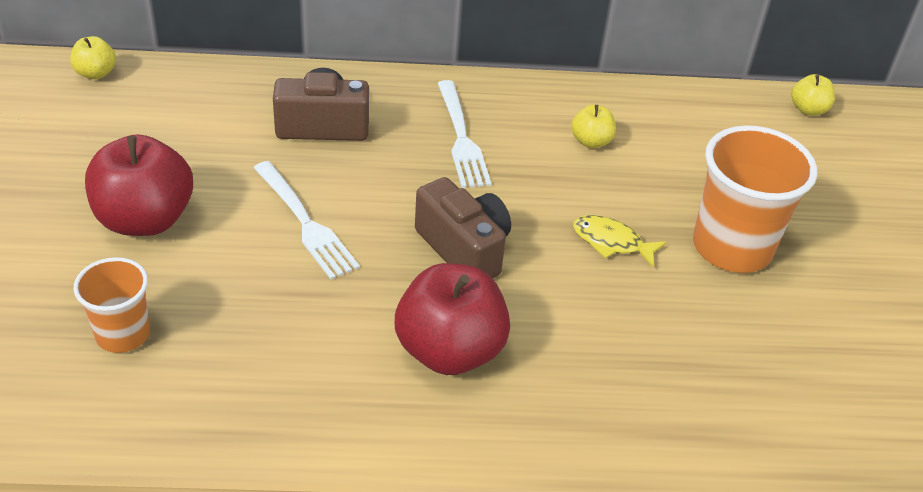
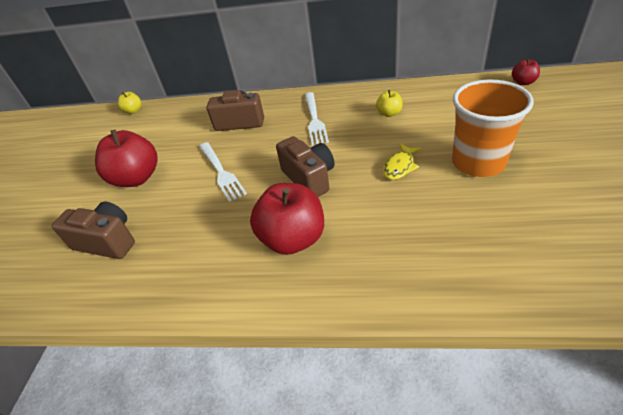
camera: 15 degrees right, 0 degrees up
orange cup [73,257,150,353] -> brown camera [52,202,135,259]
yellow fish [573,215,666,267] -> yellow fish turned 90 degrees counterclockwise [383,143,422,180]
yellow apple [791,74,835,116] -> red apple [512,59,540,85]

